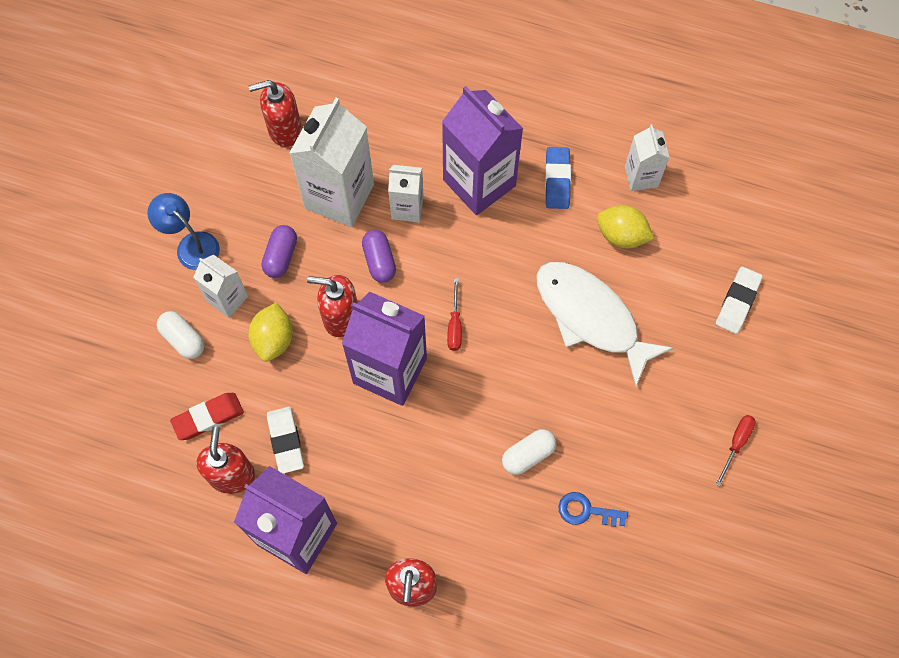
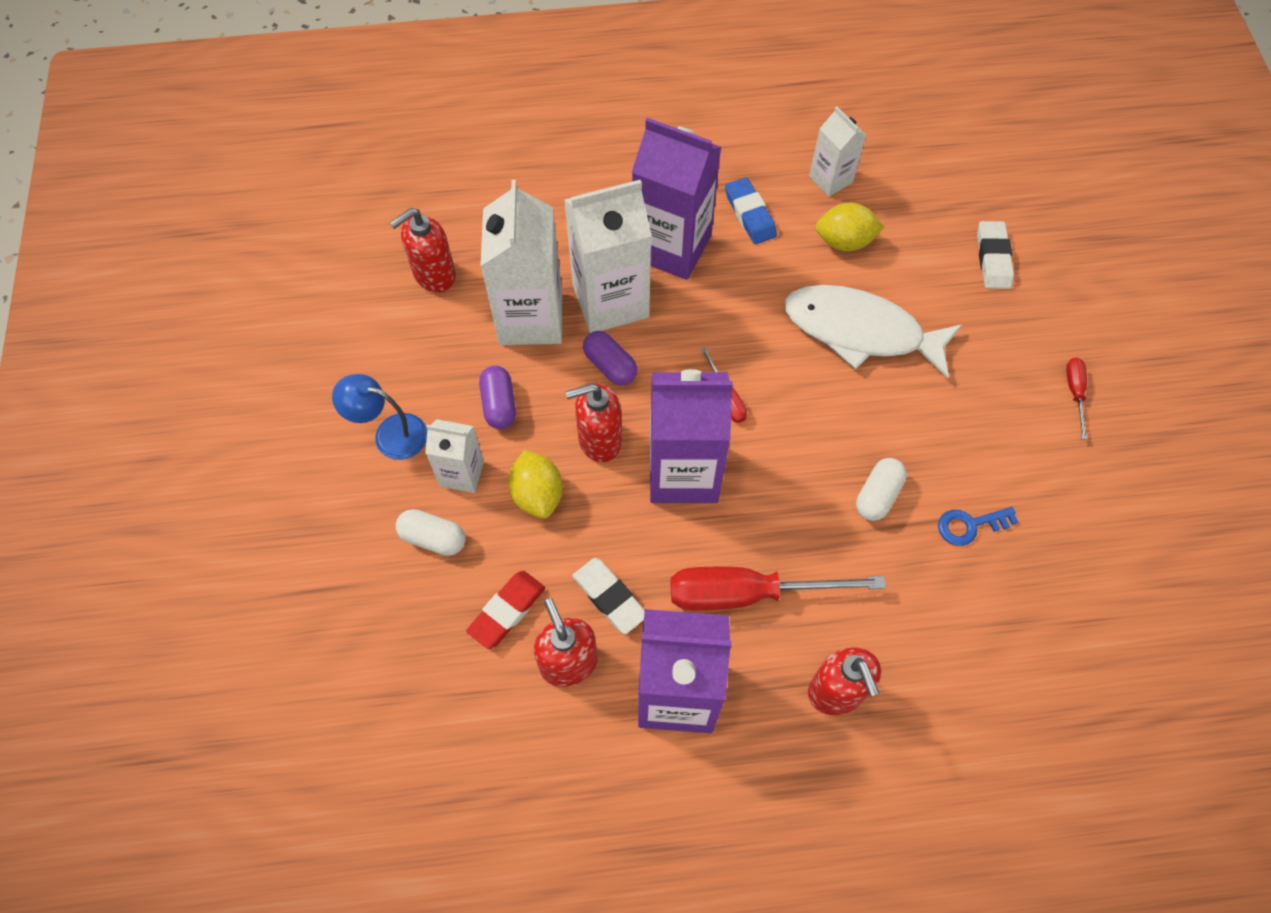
camera: 25 degrees left, 5 degrees down
white carton [388,165,424,222] -> white carton [564,180,652,333], size x1.85
none -> red screwdriver [670,567,886,611]

